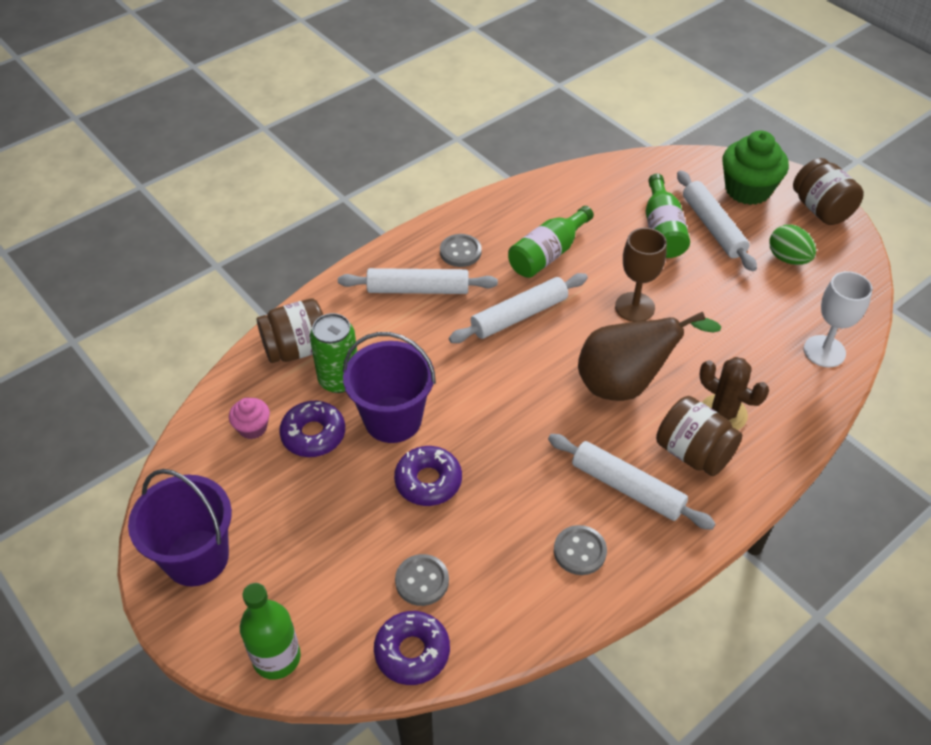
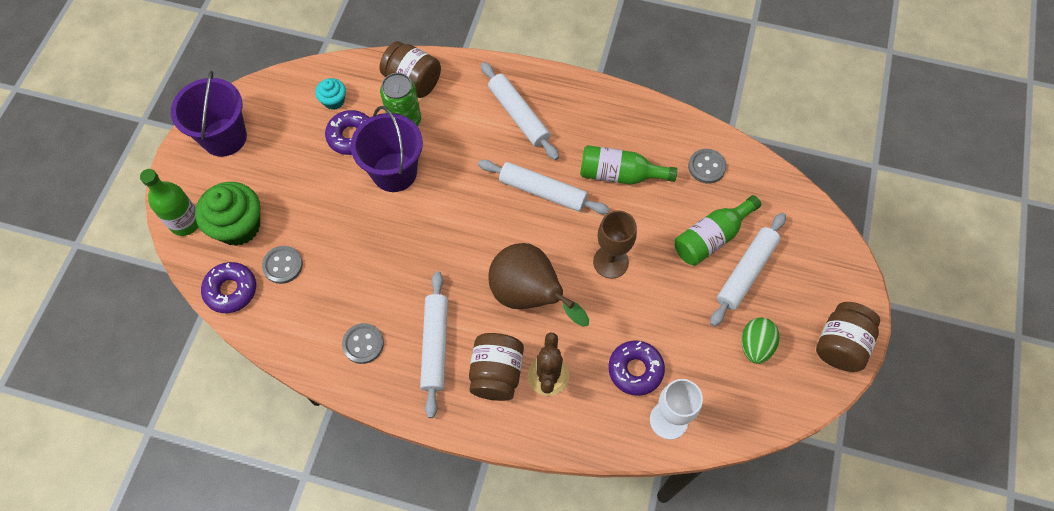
camera: 55 degrees right, 15 degrees up
pink cupcake [229,398,270,439] -> turquoise cupcake [315,78,346,110]
purple donut [394,446,462,506] -> purple donut moved to [608,340,665,396]
grey button [440,234,482,267] -> grey button moved to [688,149,727,183]
green cupcake [722,130,789,205] -> green cupcake moved to [195,182,260,246]

